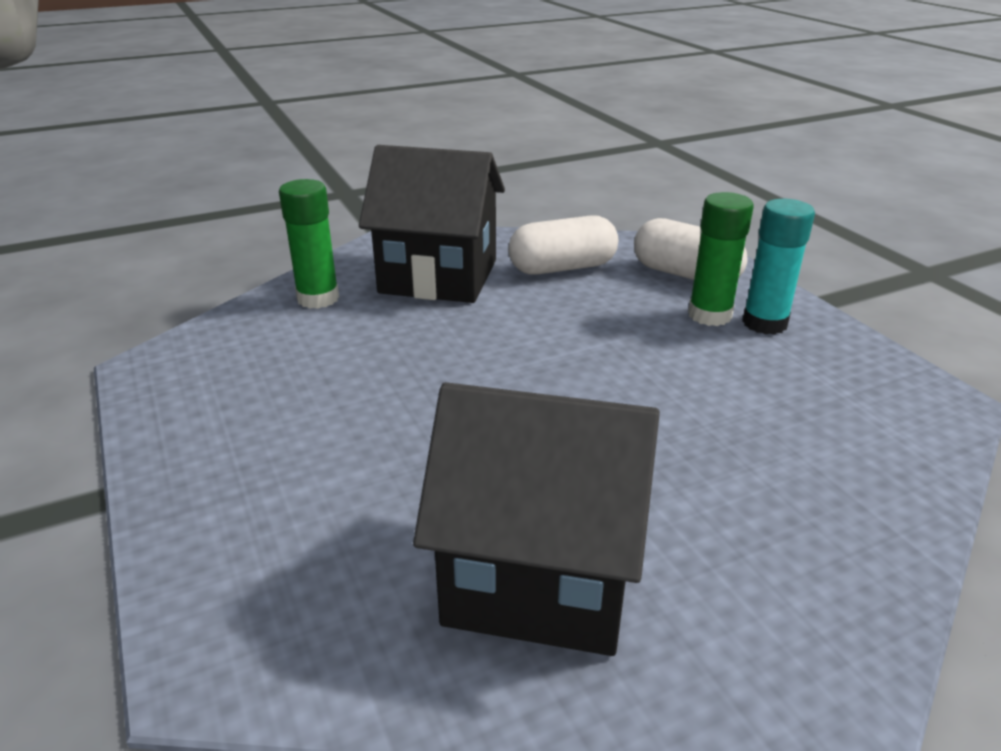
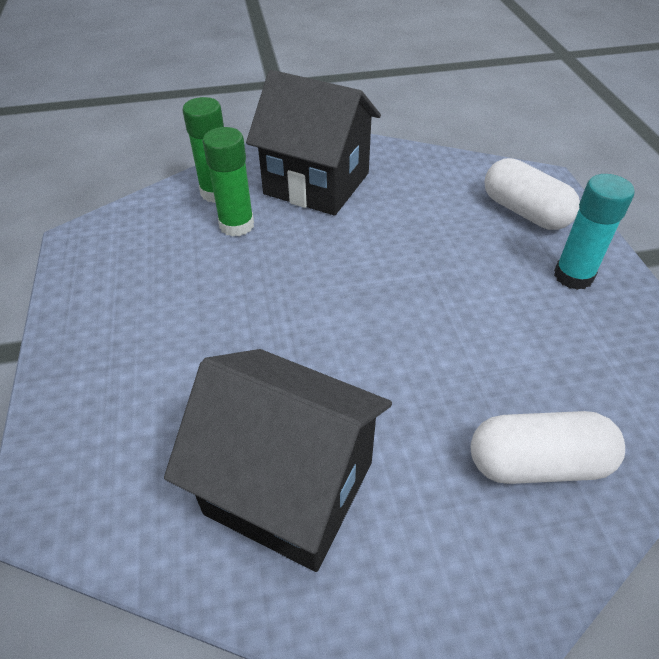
camera: 15 degrees right, 15 degrees up
white capsule [508,215,618,275] -> white capsule moved to [471,411,625,484]
green glue stick [688,192,754,326] -> green glue stick moved to [203,127,254,237]

